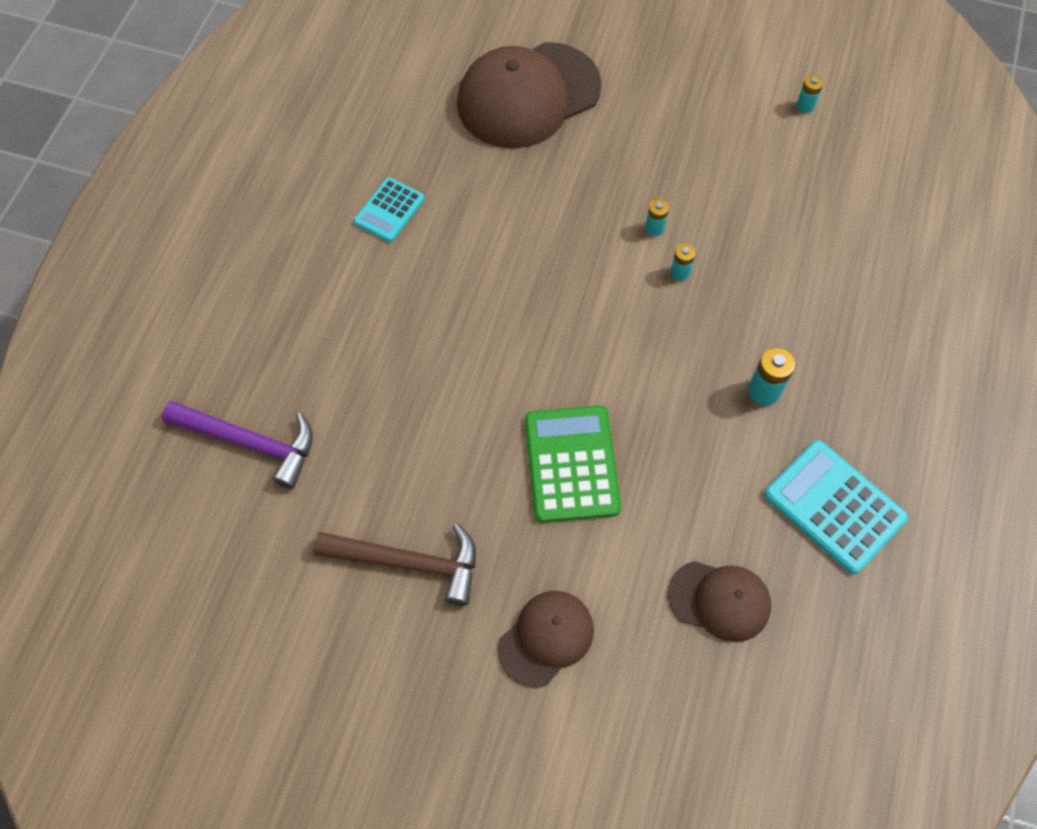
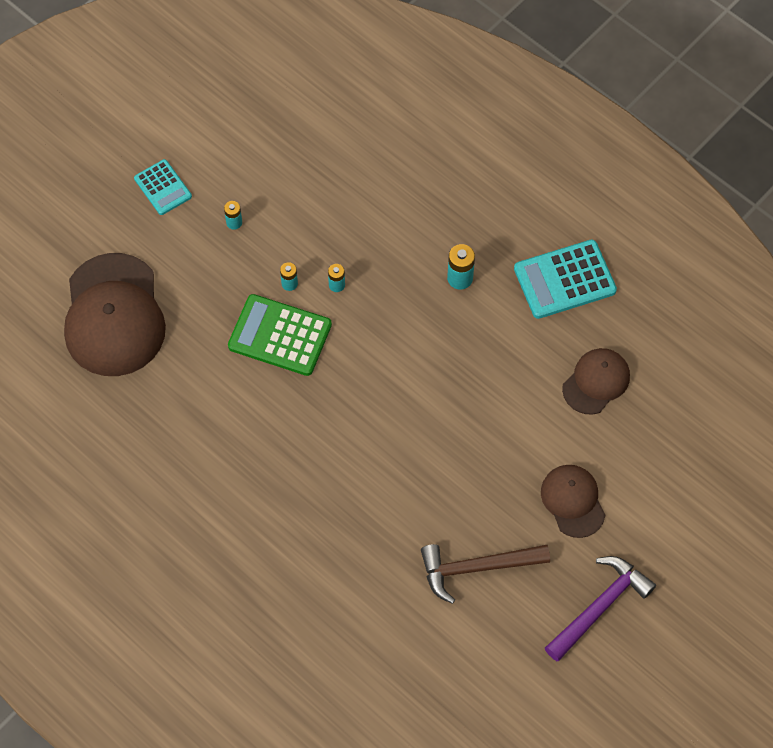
camera: 65 degrees left, 0 degrees up
purple hammer [162,401,313,489] -> purple hammer moved to [545,556,656,661]
brown hammer [314,524,476,606] -> brown hammer turned 135 degrees counterclockwise [421,544,550,604]
turquoise calculator [354,177,425,242] -> turquoise calculator moved to [134,159,192,215]
green calculator [525,406,621,523] -> green calculator moved to [228,294,332,376]
turquoise battery [796,75,823,113] -> turquoise battery moved to [224,201,242,230]

